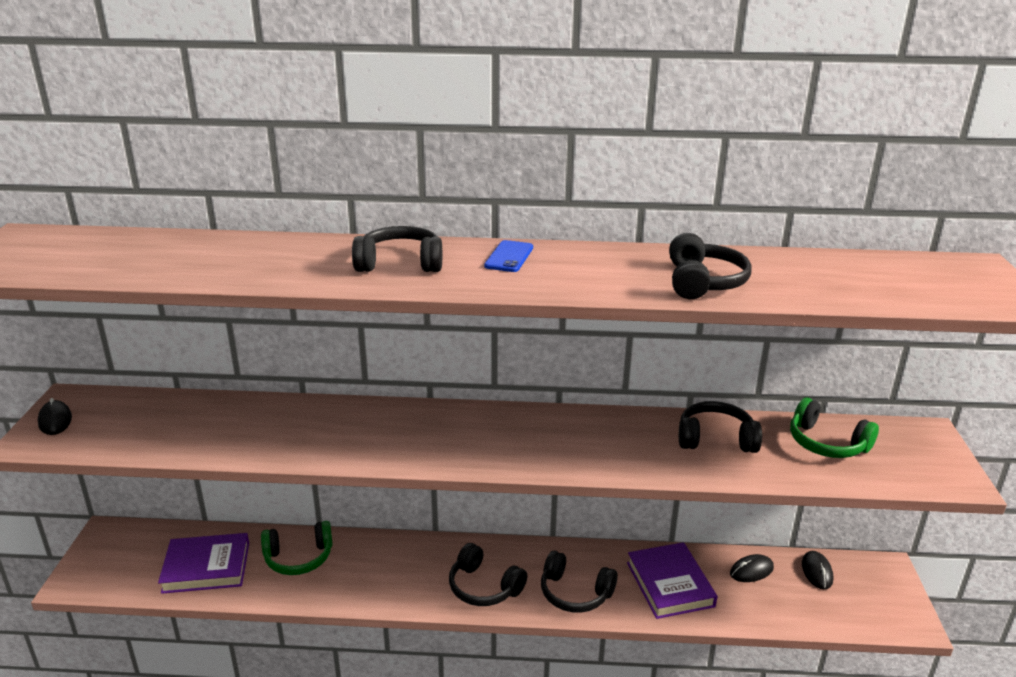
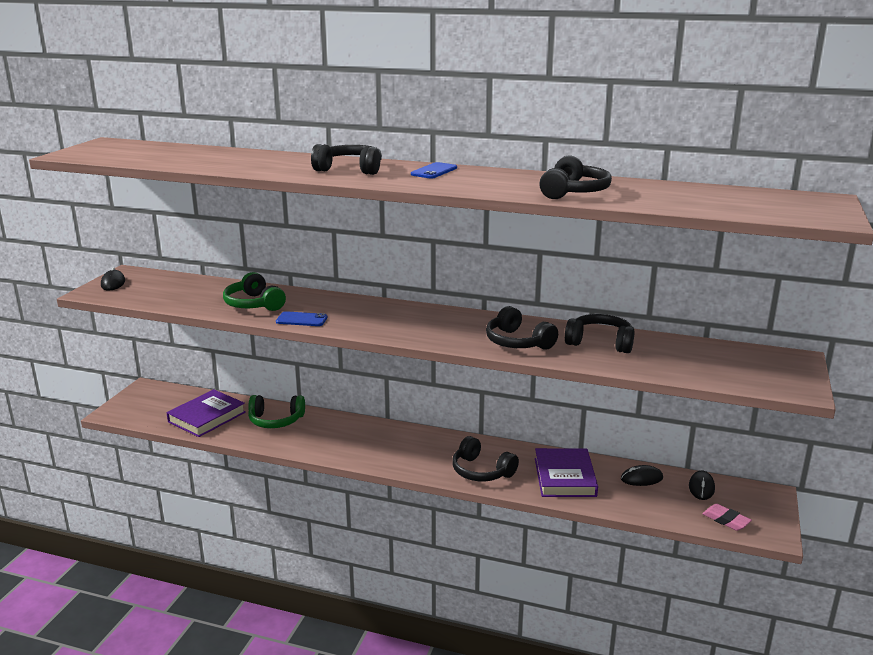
camera: 15 degrees right, 5 degrees down
purple book [158,533,249,594] -> purple book turned 60 degrees counterclockwise [166,389,246,437]
black headphones [449,543,527,606] -> black headphones moved to [486,306,558,350]
green headphones [790,398,879,458] -> green headphones moved to [223,272,286,311]
none -> blue phone [276,311,328,326]
none -> pink eraser [702,504,752,531]

